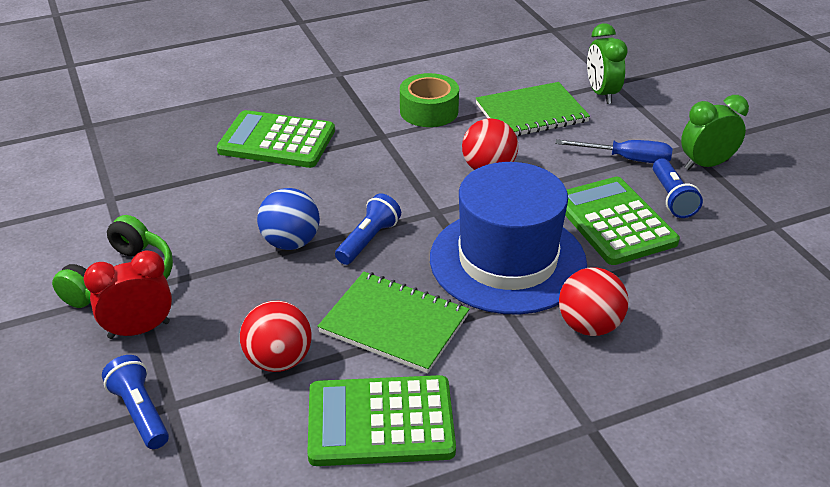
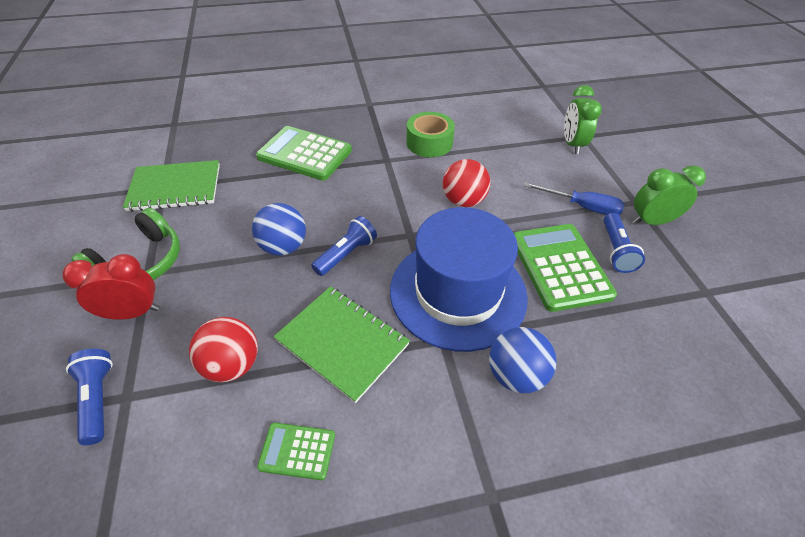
camera: 10 degrees right, 10 degrees up
green calculator [307,375,456,466] -> green calculator [257,423,335,480], size x0.51
green notebook [475,82,590,136] -> green notebook moved to [123,160,220,212]
red ball [559,267,629,336] -> blue ball [489,327,557,393]

